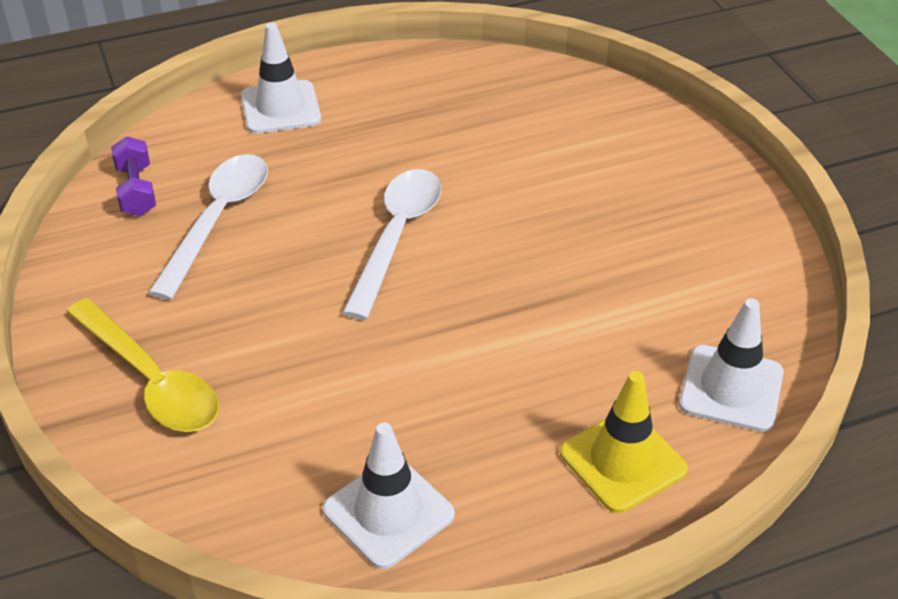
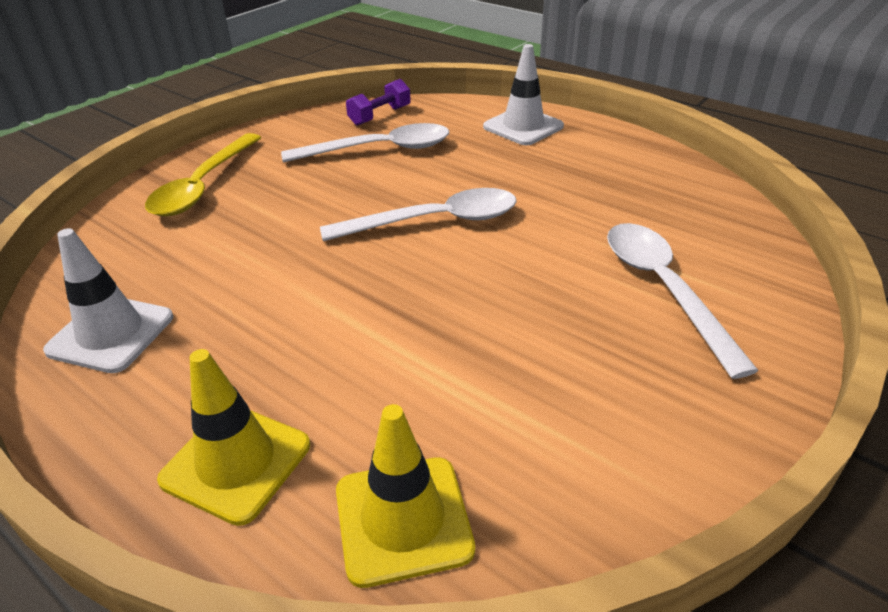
camera: 60 degrees right, 5 degrees down
white traffic cone [679,298,784,432] -> yellow traffic cone [336,404,475,588]
none -> white spoon [607,223,759,379]

